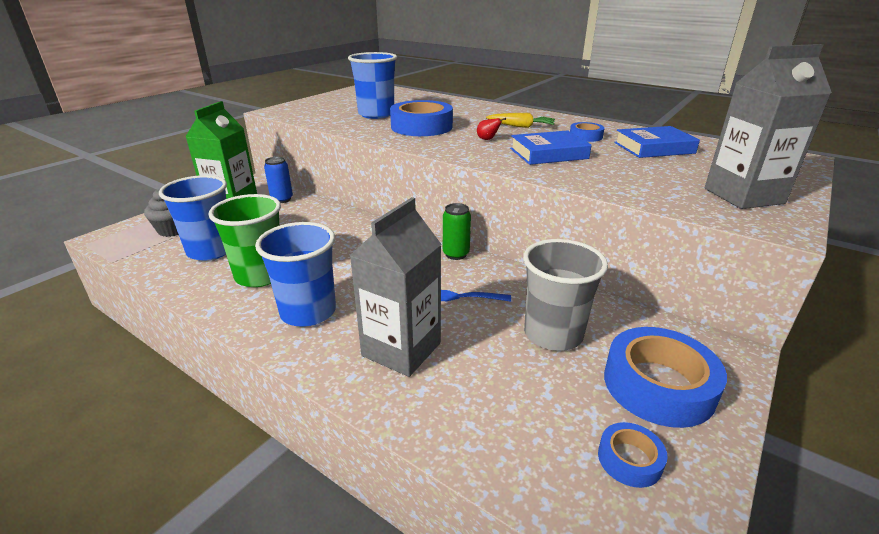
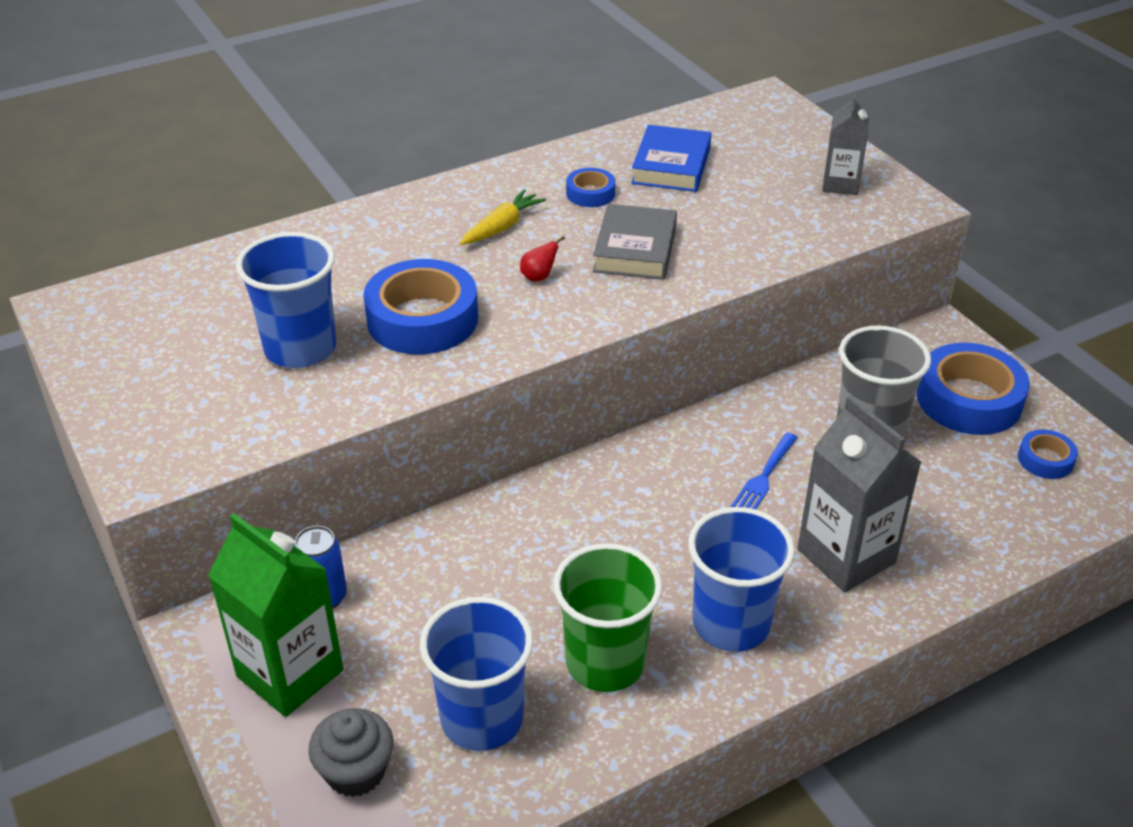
camera: 65 degrees left, 10 degrees up
green can [443,203,471,260] -> none
blue book [510,130,592,165] -> grey book [593,204,677,280]
grey carton [704,44,832,209] -> grey carton [822,93,869,195], size x0.59

